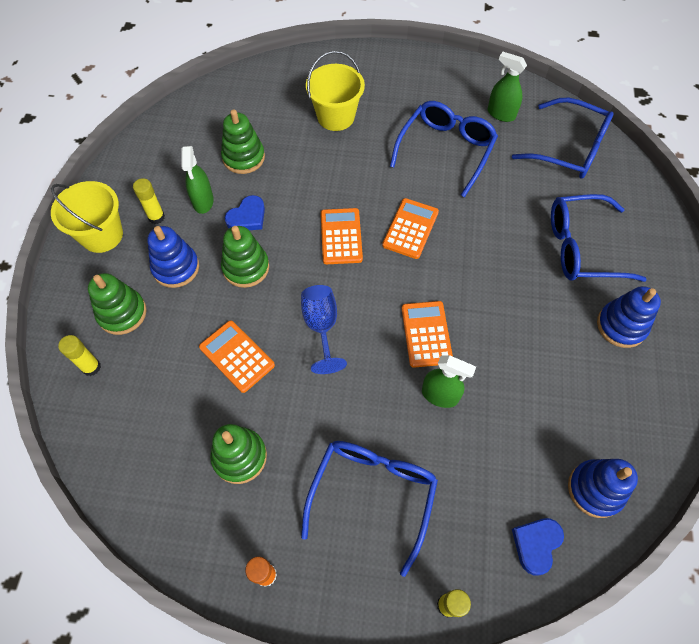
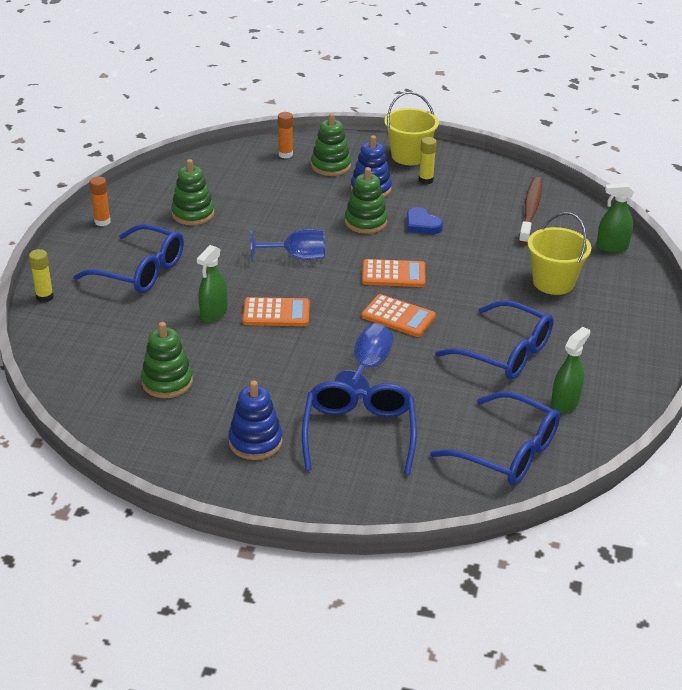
camera: 95 degrees right, 25 degrees down
yellow glue stick [58,335,101,376] -> orange glue stick [278,112,293,158]
green spray bottle [181,146,214,214] -> green spray bottle moved to [596,183,634,253]
orange calculator [199,320,275,393] -> none
green stacking toy [221,110,265,174] -> green stacking toy moved to [141,322,193,398]
blue glasses [512,98,614,179] -> blue glasses turned 90 degrees counterclockwise [430,392,560,485]
blue heart [512,518,564,575] -> none
blue stacking toy [568,459,638,518] -> none
none -> blue goblet [335,323,394,399]
none -> brown toothbrush [519,177,542,245]

